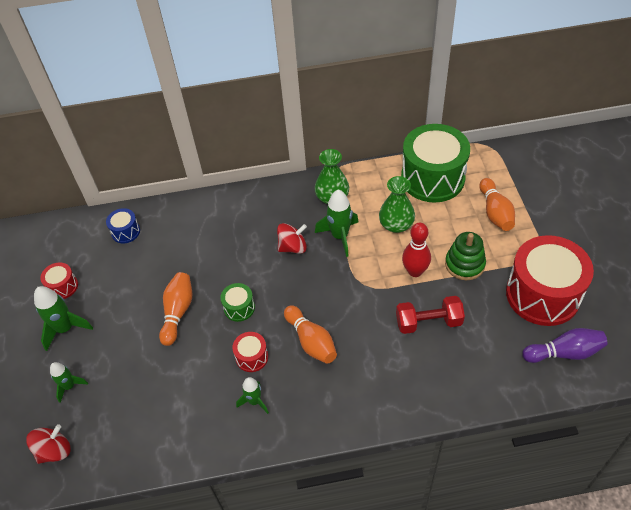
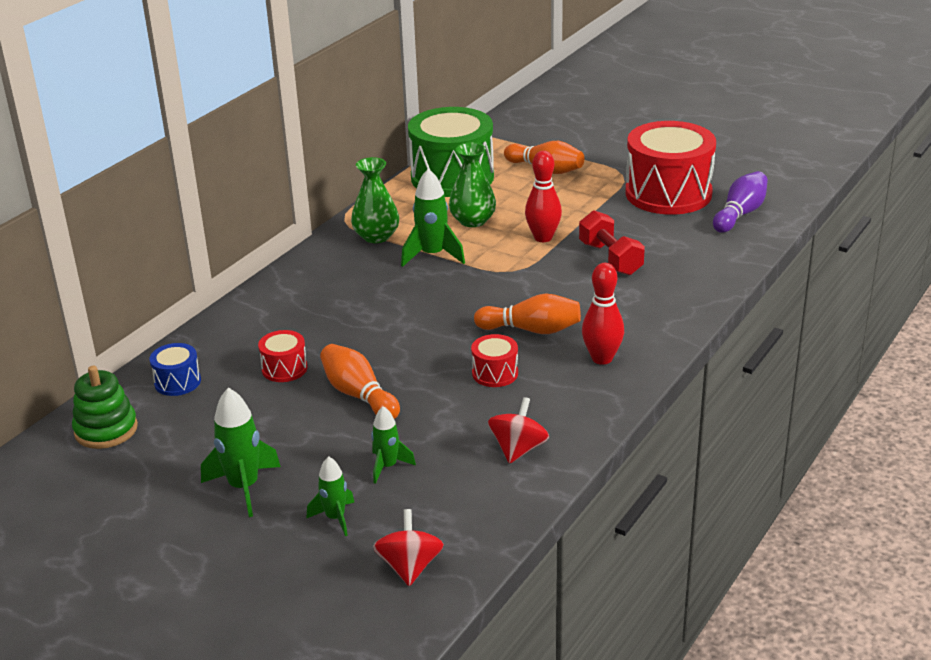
camera: 50 degrees left, 20 degrees down
red drum [40,262,78,299] -> red drum moved to [258,330,307,382]
green drum [220,283,255,322] -> none
green rocket [236,377,269,414] -> green rocket moved to [371,406,416,484]
red spinning top [277,223,307,254] -> red spinning top moved to [488,397,549,464]
red dumbbell [396,296,465,334] -> red dumbbell turned 60 degrees counterclockwise [579,210,645,275]
green stacking toy [445,232,486,280] -> green stacking toy moved to [72,366,138,449]
none -> red bowling pin [582,263,624,365]

